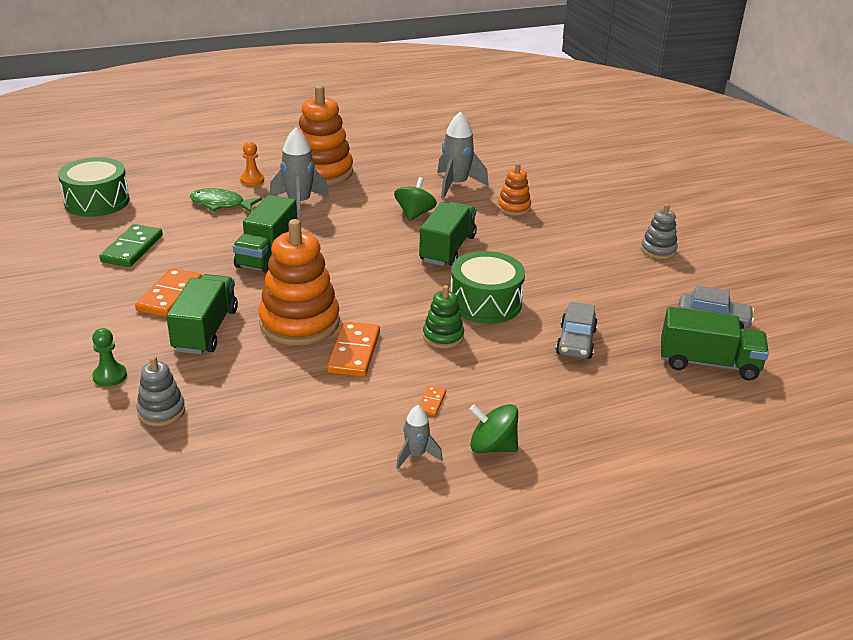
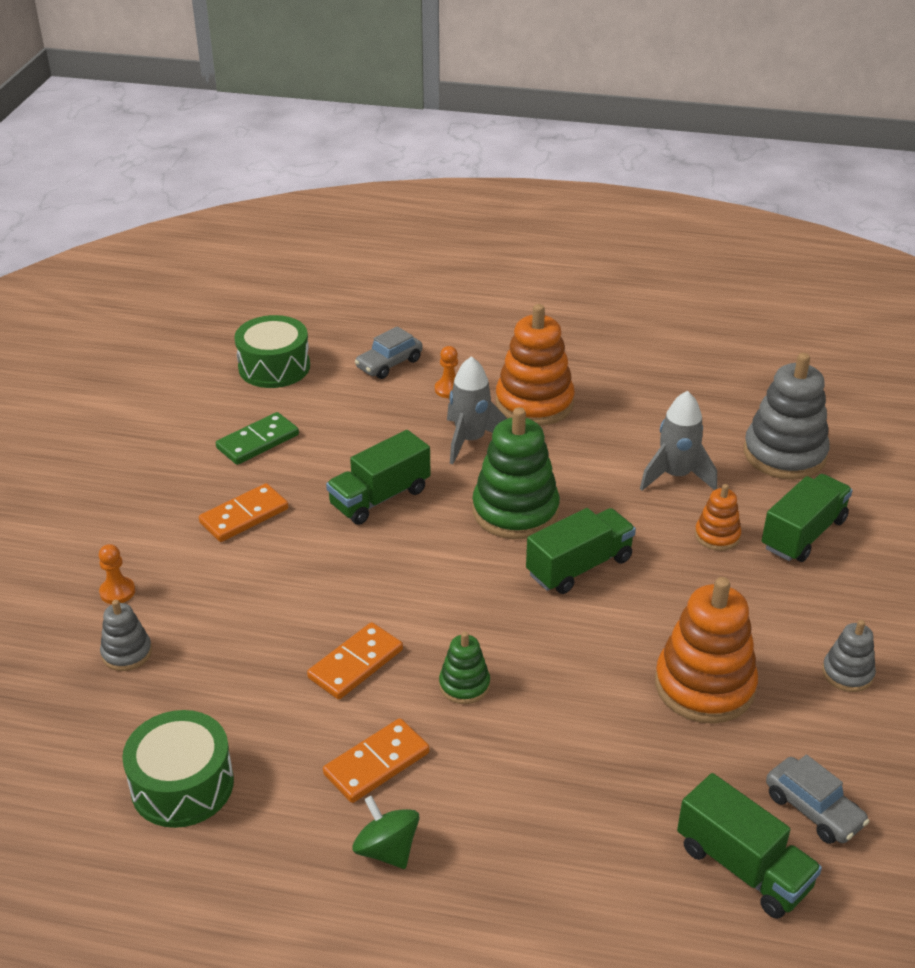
camera: 35 degrees right, 5 degrees up
green pawn [92,328,127,387] -> orange pawn [99,544,135,604]
green truck [166,274,238,354] -> green truck moved to [762,474,853,562]
green fish [190,188,262,213] -> none
orange stacking toy [258,219,340,346] -> orange stacking toy moved to [655,577,758,724]
green spinning top [394,177,437,221] -> none
grey rocket [396,405,443,469] -> none
orange domino [419,386,446,416] -> orange domino [323,718,430,803], size x2.11
green drum [451,251,525,324] -> green drum moved to [122,710,234,828]
grey car [556,302,598,359] -> grey car moved to [355,326,423,379]
none -> green stacking toy [472,407,560,539]
none -> grey stacking toy [744,353,830,480]

